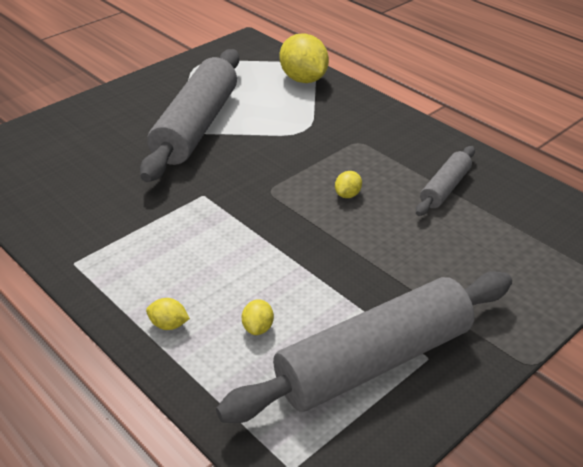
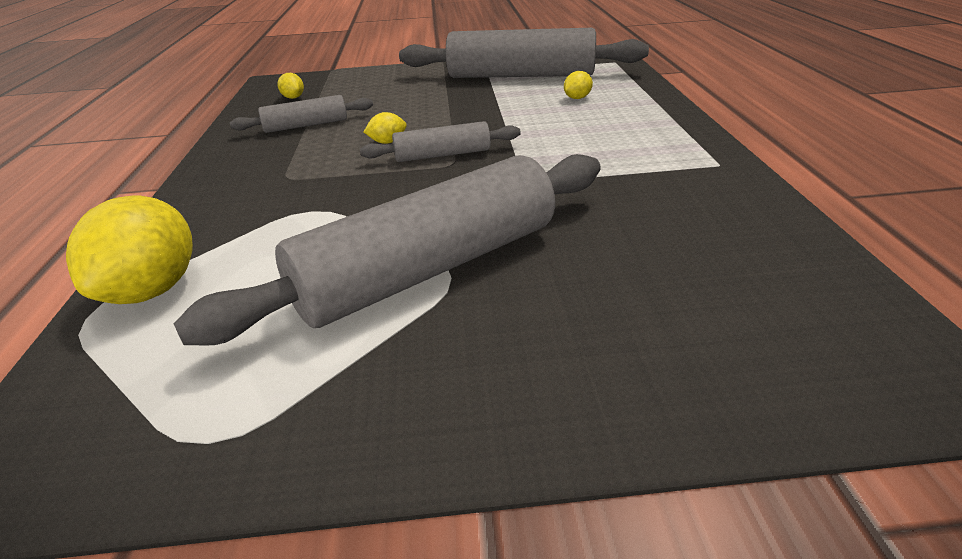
camera: 140 degrees left, 5 degrees down
yellow lemon [146,298,190,330] -> yellow lemon moved to [278,73,304,99]
none -> grey rolling pin [360,121,521,162]

